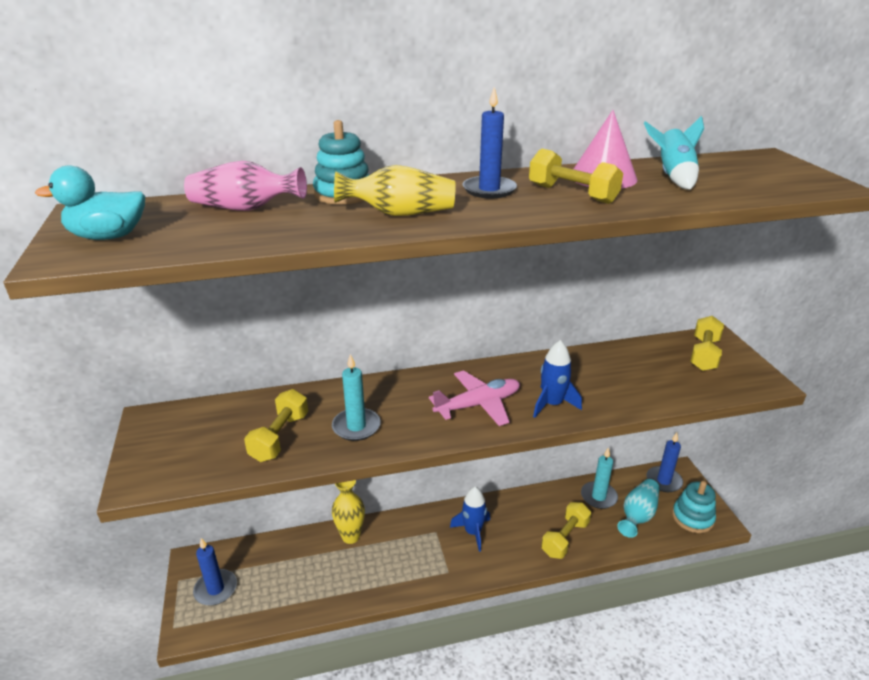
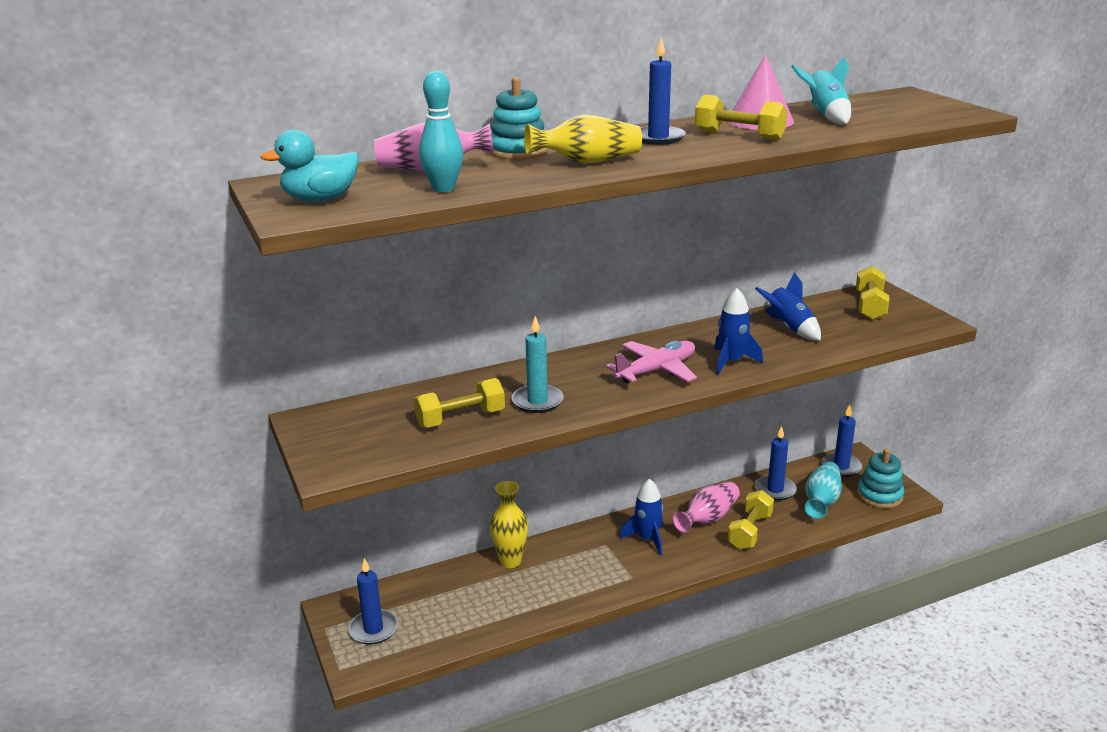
camera: 10 degrees left, 5 degrees down
yellow dumbbell [244,389,308,462] -> yellow dumbbell turned 60 degrees clockwise [414,378,505,428]
turquoise candle [581,447,618,509] -> blue candle [755,426,797,500]
none -> turquoise bowling pin [419,71,463,192]
none -> pink vase [672,482,740,533]
none -> blue rocket [755,272,821,341]

